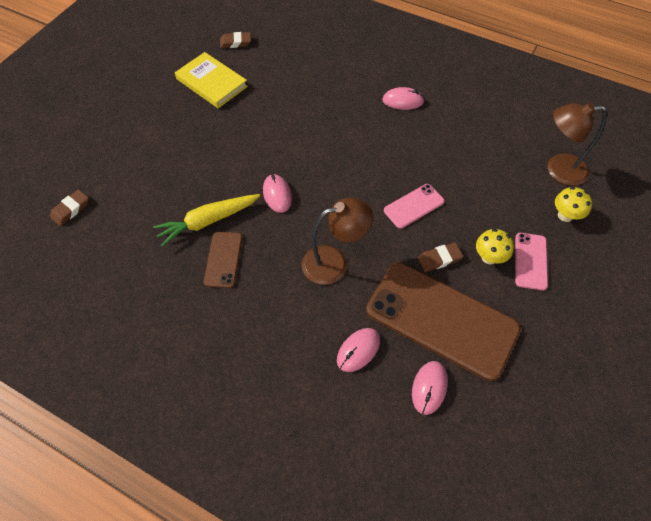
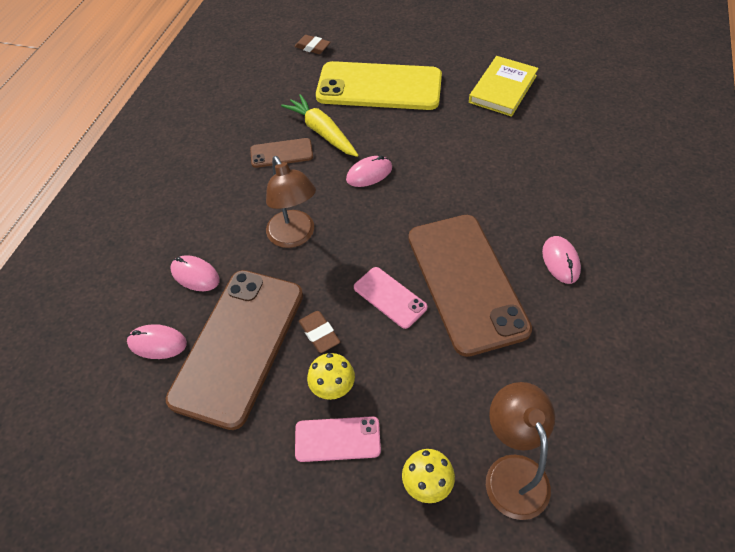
camera: 80 degrees right, 5 degrees down
brown eraser [220,32,251,48] -> none
none -> yellow phone [316,61,442,110]
none -> brown phone [408,215,532,357]

